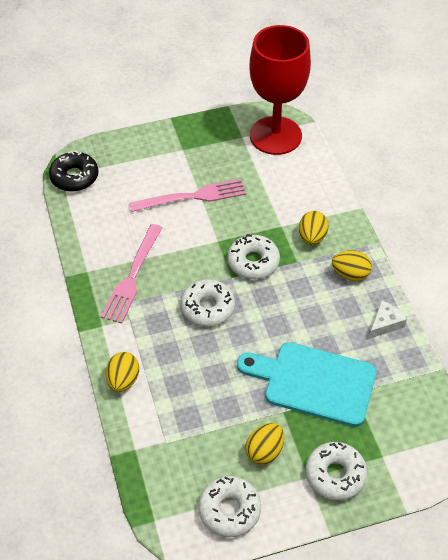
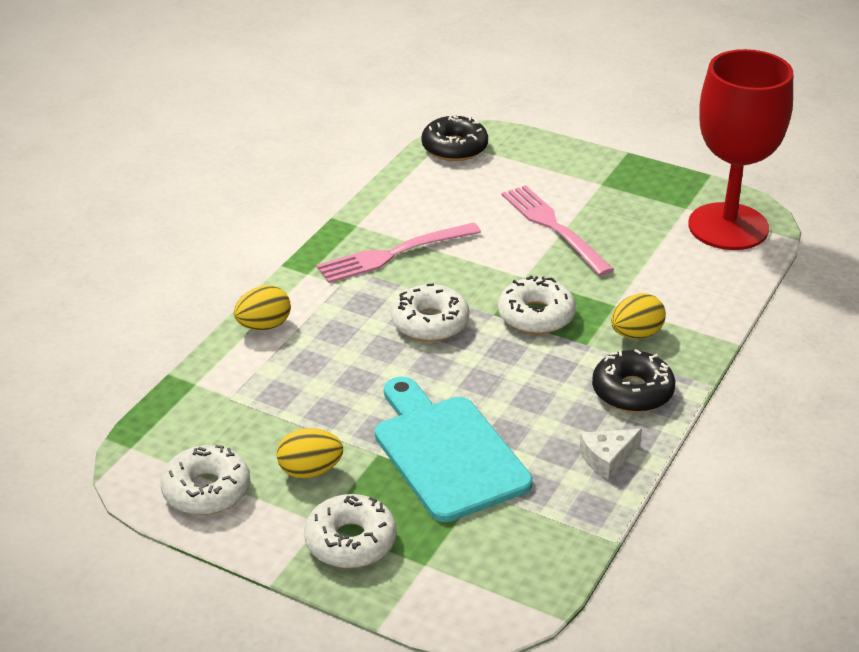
camera: 45 degrees right, 15 degrees down
pink fork [129,179,246,212] -> pink fork turned 150 degrees counterclockwise [502,185,614,276]
yellow egg [332,250,372,281] -> black donut [592,349,675,413]
white cheese [369,301,407,339] -> white cheese turned 150 degrees clockwise [579,429,642,479]

